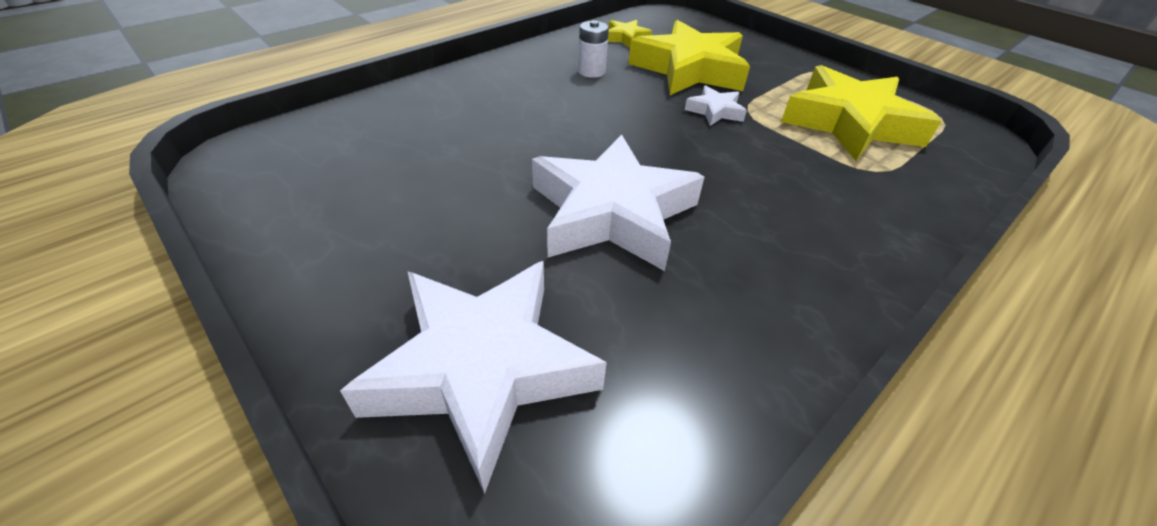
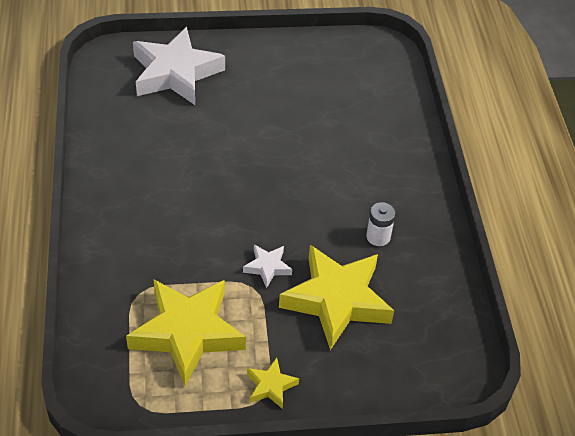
camera: 125 degrees right, 5 degrees up
white star [532,134,704,271] -> none
yellow star [608,20,652,48] -> yellow star moved to [247,358,299,409]

